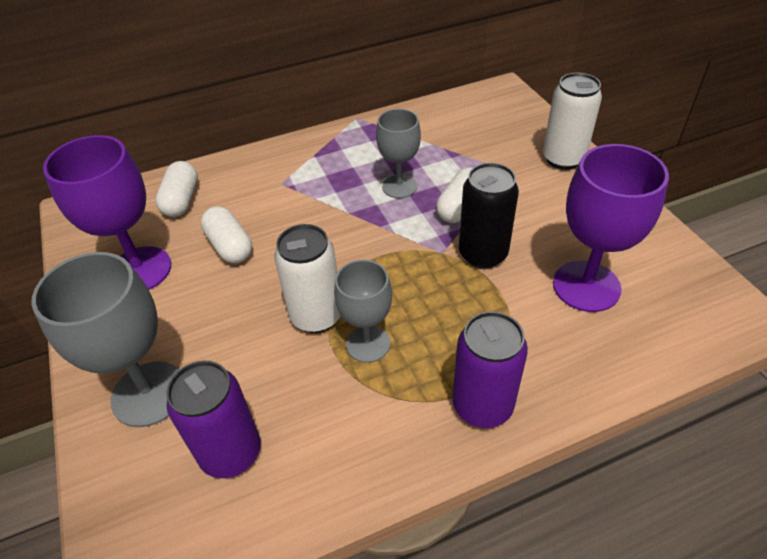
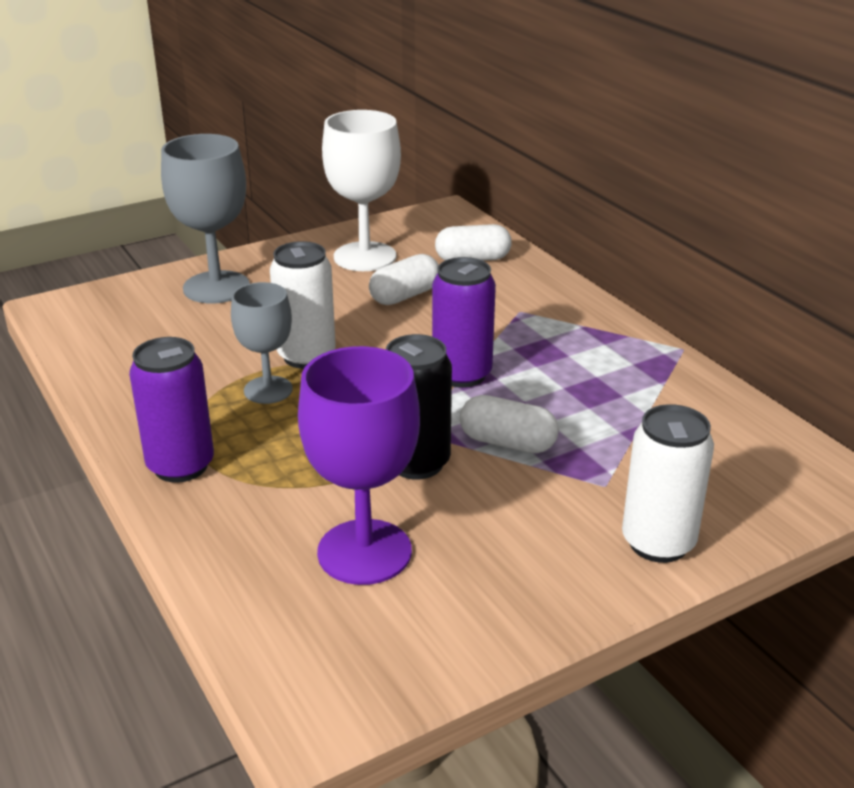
camera: 80 degrees right, 15 degrees down
purple goblet [43,135,171,290] -> white goblet [322,110,401,271]
purple can [166,361,261,478] -> purple can moved to [432,257,496,388]
grey goblet [376,109,421,198] -> none

